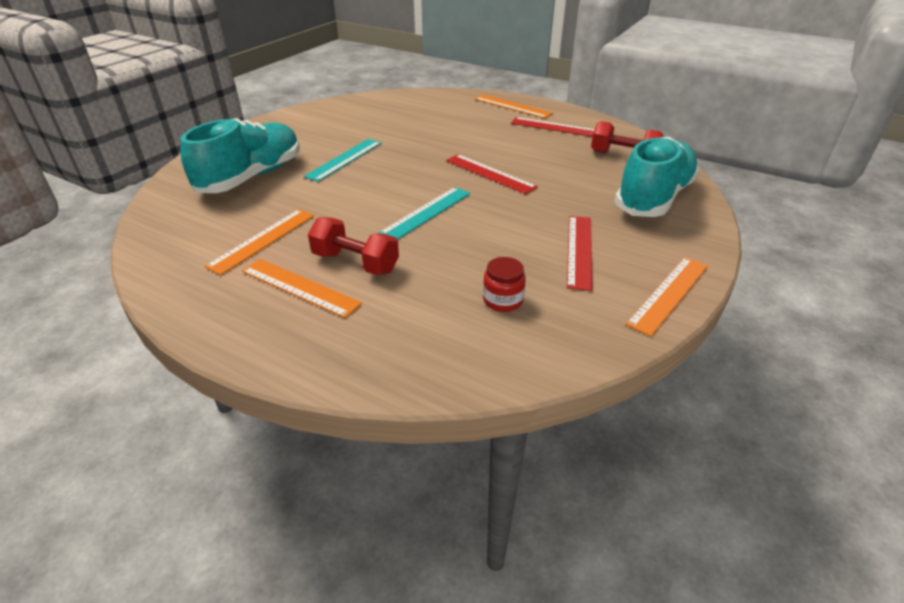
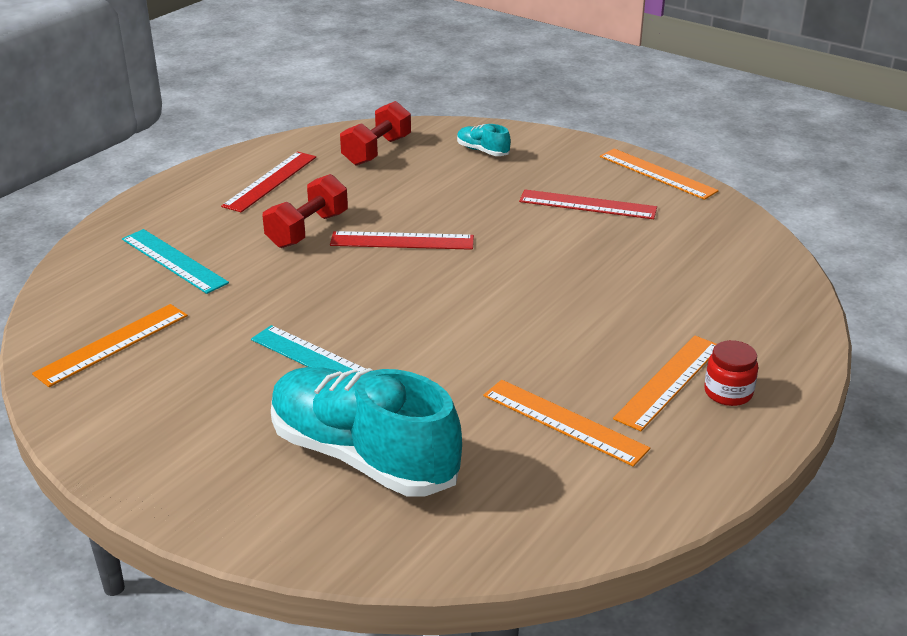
camera: 85 degrees left, 5 degrees down
red dumbbell [308,217,399,275] -> red dumbbell moved to [263,174,348,248]
turquoise ruler [378,187,470,240] -> turquoise ruler moved to [122,229,229,294]
red ruler [446,154,538,194] -> red ruler turned 45 degrees clockwise [330,231,474,250]
orange ruler [475,94,553,118] -> orange ruler moved to [32,304,188,387]
red jar [483,257,526,312] -> red jar moved to [704,340,758,406]
turquoise shoe [615,137,700,217] -> turquoise shoe [457,124,511,156], size x0.41

